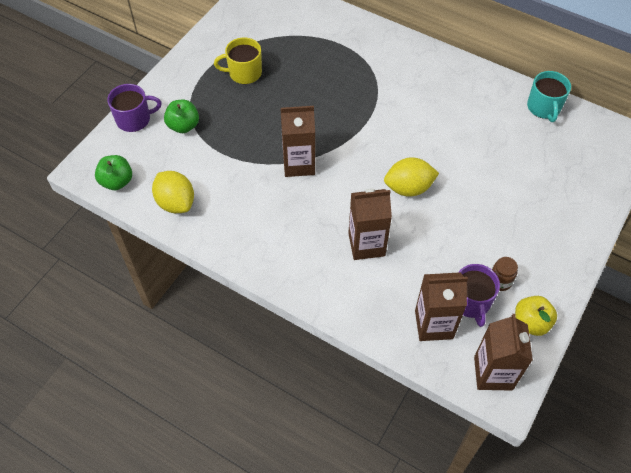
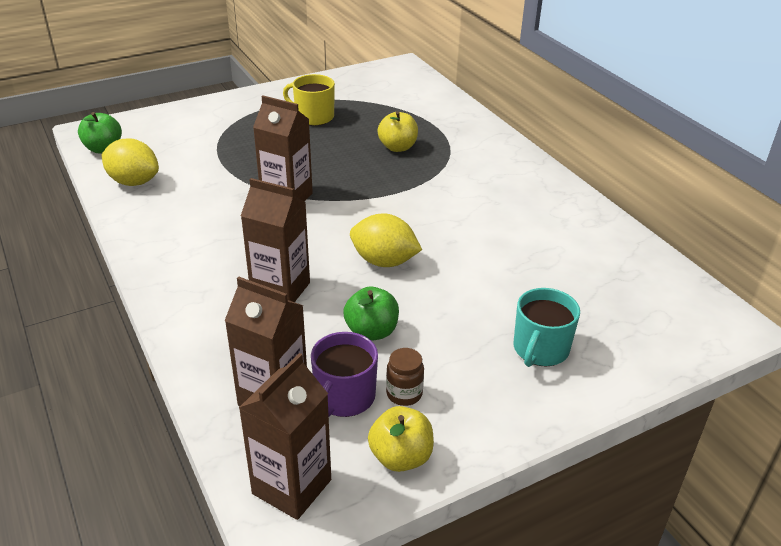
camera: 30 degrees right, 20 degrees down
purple mug [107,84,161,132] -> none
yellow lemon [152,171,194,213] -> yellow lemon turned 60 degrees counterclockwise [102,138,159,186]
green apple [164,100,199,133] -> green apple moved to [343,287,399,341]
turquoise mug [527,71,571,122] -> turquoise mug moved to [513,288,580,367]
none -> yellow apple [378,111,418,152]

